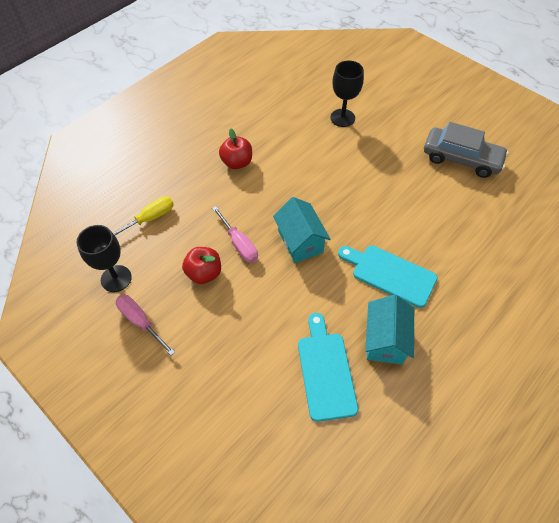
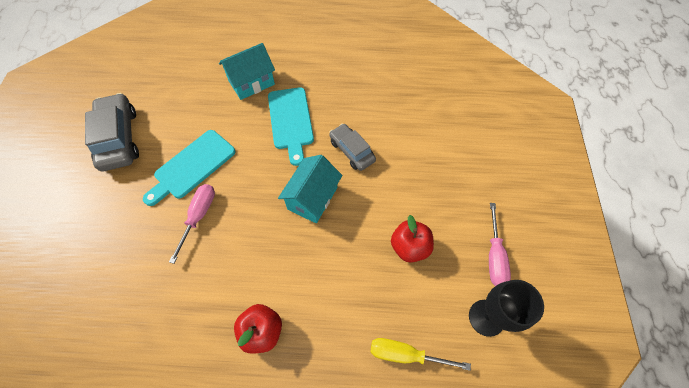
camera: 130 degrees left, 5 degrees up
pink screwdriver [212,206,258,263] -> pink screwdriver moved to [169,184,215,264]
turquoise cutting board [298,313,358,422] -> turquoise cutting board moved to [143,130,235,206]
black goblet [331,61,364,127] -> none
turquoise house [365,294,414,364] -> turquoise house moved to [219,43,275,100]
none -> grey car [329,124,376,171]

